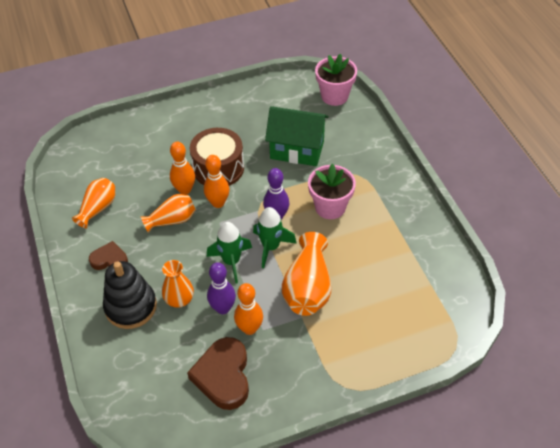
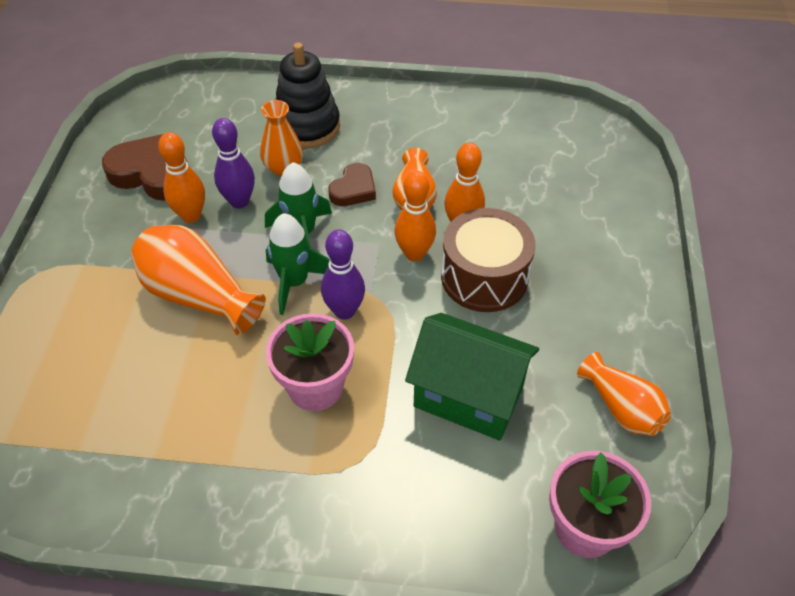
camera: 115 degrees right, 0 degrees up
orange vase [72,178,115,228] -> orange vase moved to [577,352,671,436]
brown heart [89,241,128,270] -> brown heart moved to [328,163,376,206]
green house [265,106,329,166] -> green house turned 75 degrees clockwise [405,313,539,440]

